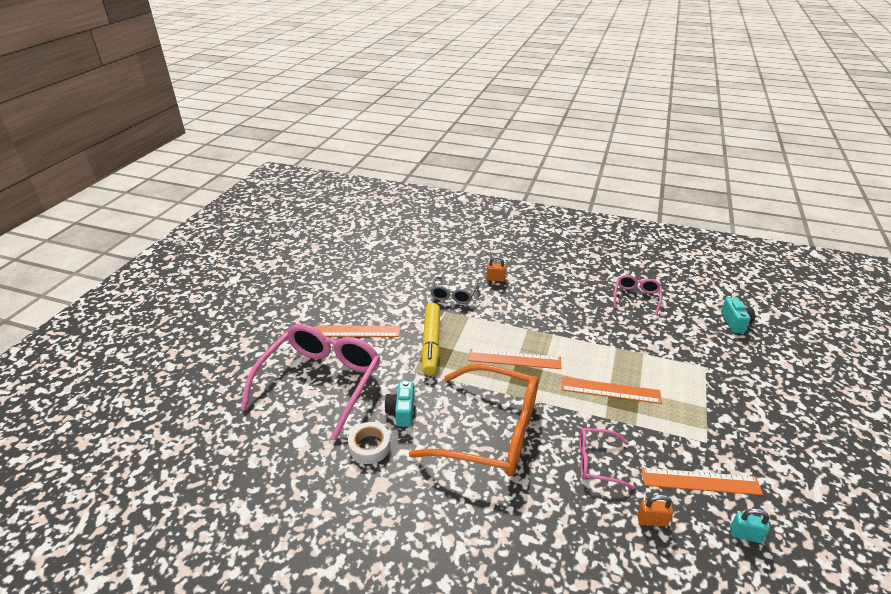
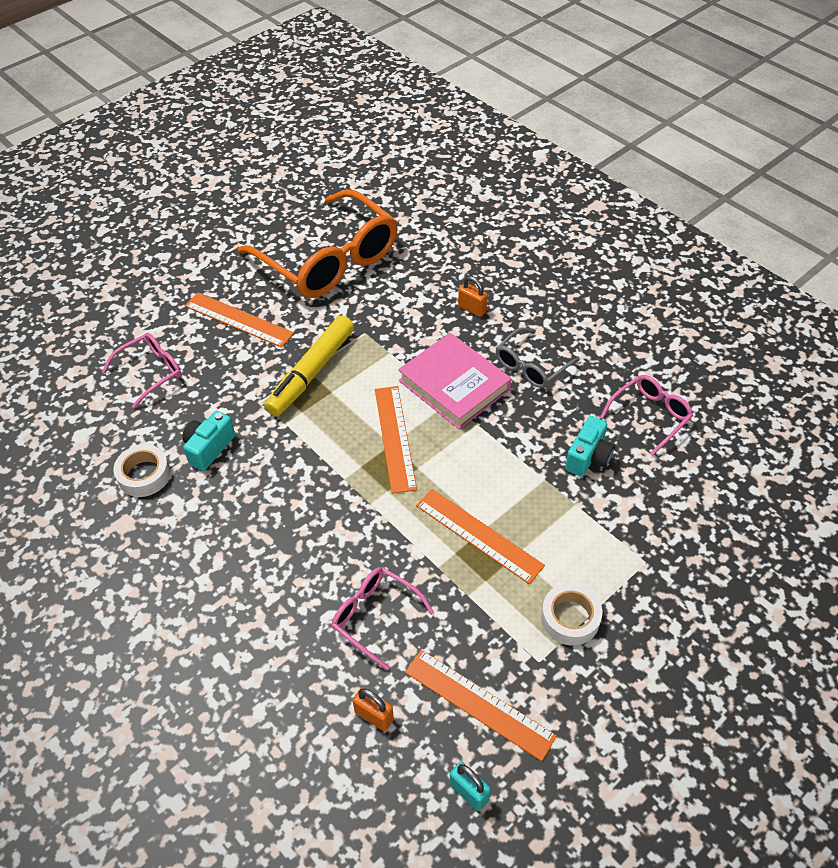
camera: 30 degrees right, 15 degrees up
pink glasses [241,324,380,440] -> pink glasses [102,333,181,408], size x0.47
orange glasses [409,364,538,477] -> orange glasses moved to [238,189,398,298]
grey glasses [430,276,479,304] -> grey glasses moved to [496,327,579,388]
orange ruler [468,349,561,369] -> orange ruler turned 45 degrees clockwise [375,386,417,494]
turquoise camera [721,297,755,333] -> turquoise camera moved to [565,416,615,477]
none -> pink book [398,333,512,429]
none -> white tape [541,583,602,646]

